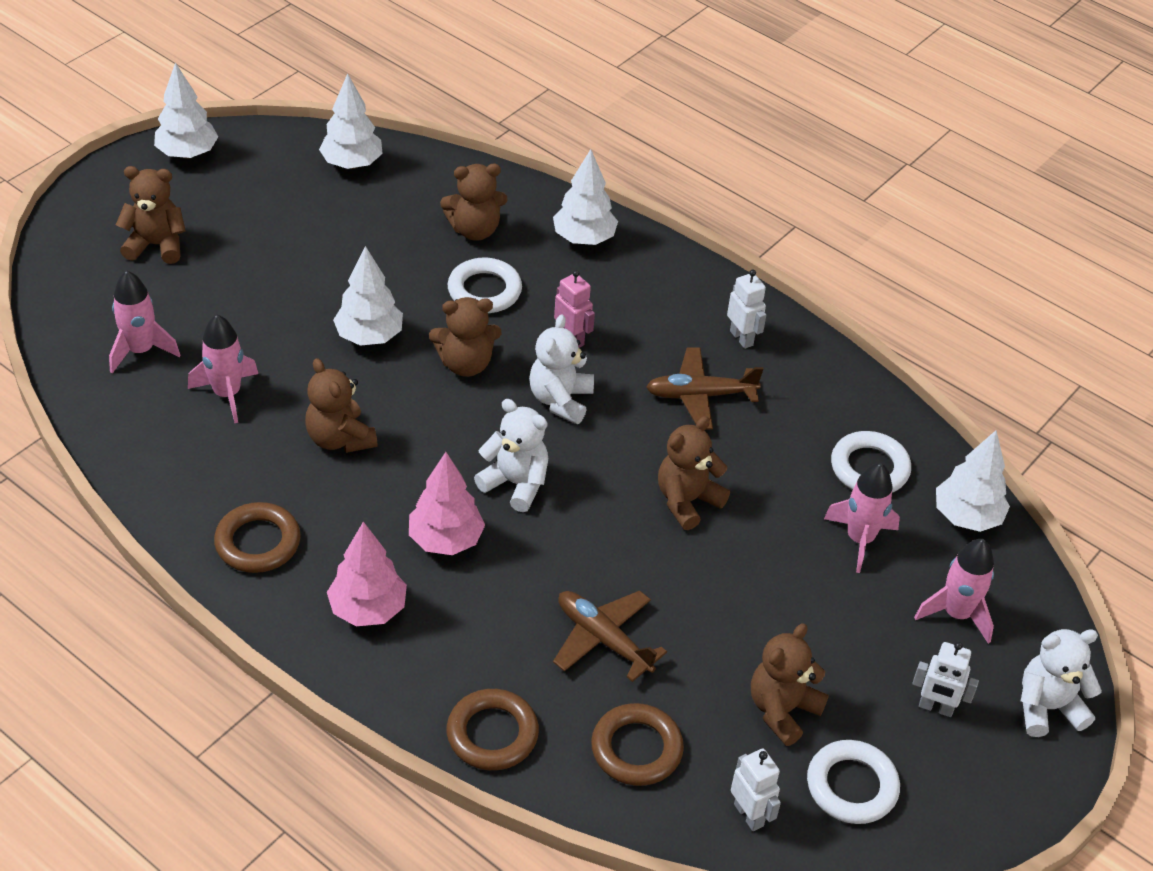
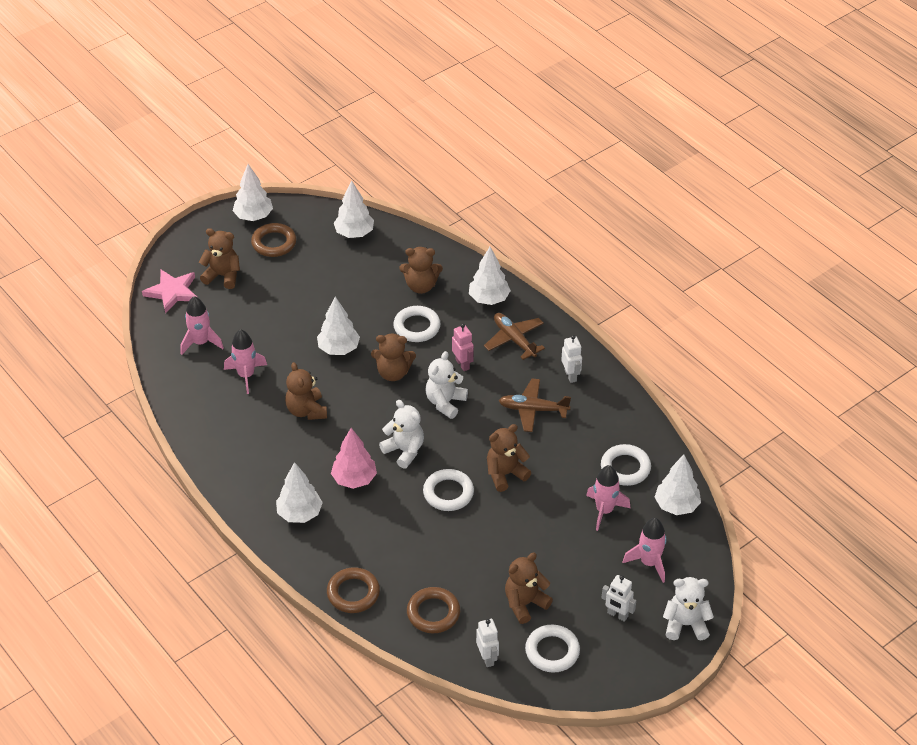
camera: 15 degrees right, 0 degrees up
brown ring [214,502,301,573] -> brown ring moved to [251,223,296,257]
pink tree [327,522,407,626] -> white tree [276,462,323,523]
brown plane [553,590,667,682] -> brown plane moved to [484,313,545,360]
none -> pink star [142,269,198,314]
none -> white ring [423,469,474,511]

